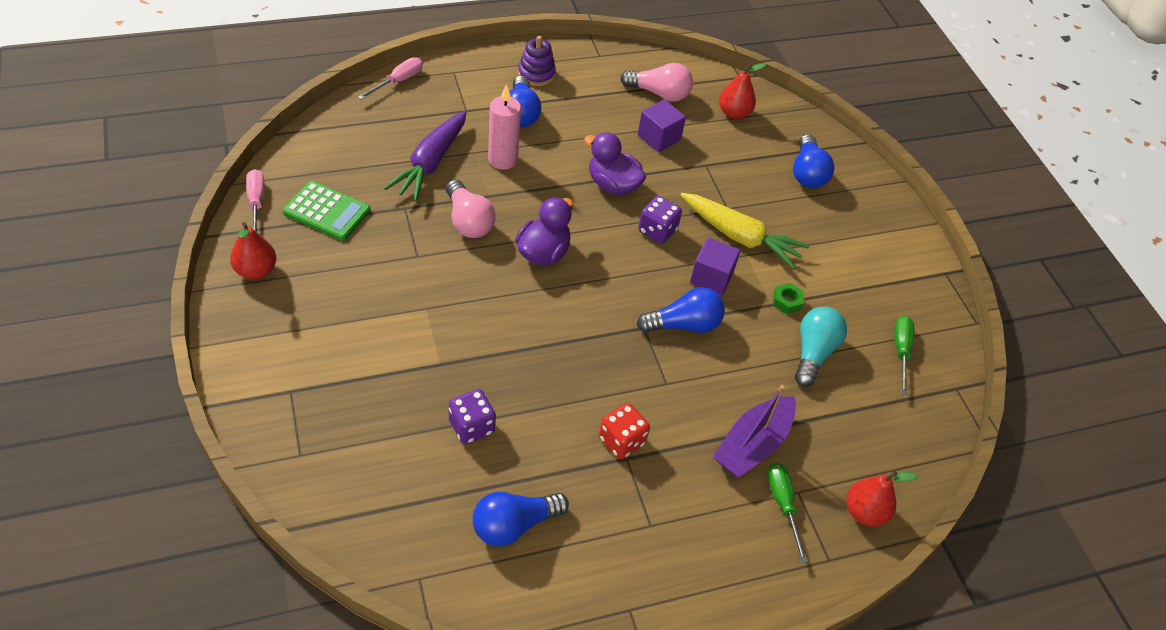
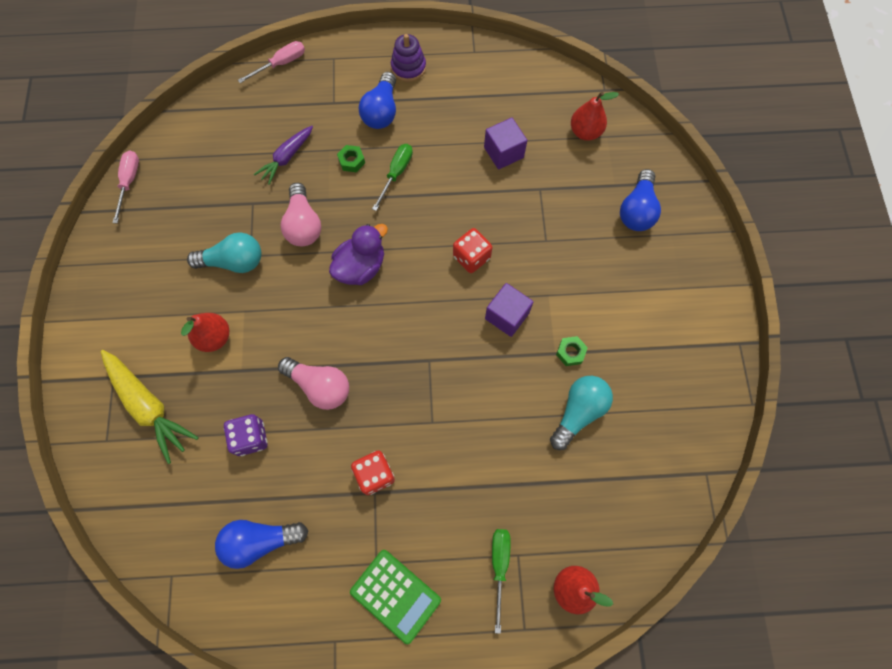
camera: 20 degrees right, 20 degrees up
red pear [230,222,276,280] -> red pear moved to [181,313,229,352]
green calculator [283,181,371,241] -> green calculator moved to [350,550,441,644]
purple carrot [384,111,467,201] -> purple carrot [254,126,313,185], size x0.63
pink candle [488,84,521,170] -> green nut [337,145,365,172]
purple duck [584,132,646,195] -> none
pink light bulb [620,63,693,102] -> pink light bulb moved to [278,357,349,410]
blue light bulb [637,287,725,333] -> none
purple dice [638,196,682,244] -> red dice [453,228,492,273]
yellow carrot [680,193,809,269] -> yellow carrot moved to [101,350,199,464]
purple boat [713,385,796,477] -> none
green screwdriver [894,316,914,395] -> green screwdriver moved to [372,144,413,211]
none -> turquoise light bulb [187,232,261,273]

